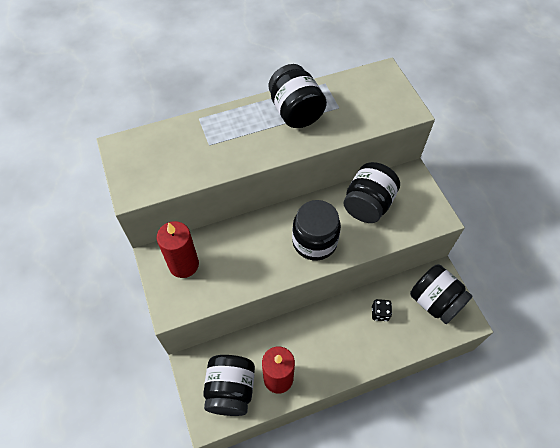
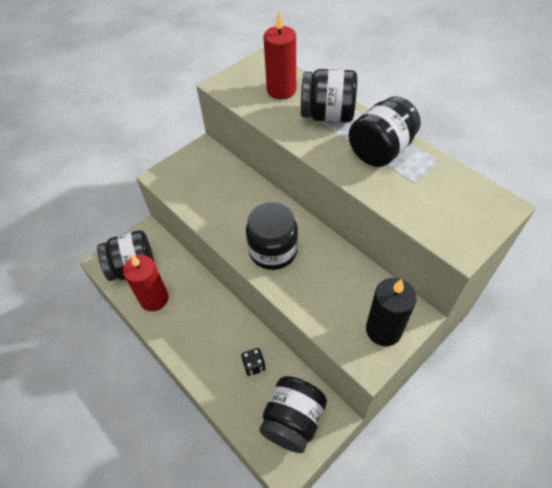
camera: 70 degrees right, 5 degrees down
red candle [157,221,199,278] -> red candle moved to [263,12,296,99]
black jar [343,162,400,223] -> black jar moved to [301,69,357,122]
none -> black candle [366,278,417,346]

